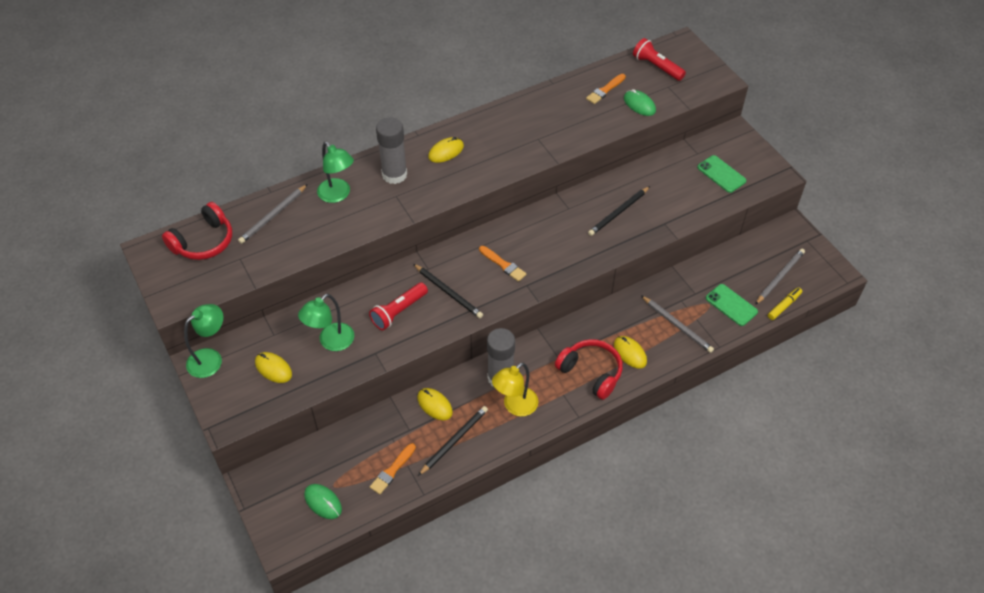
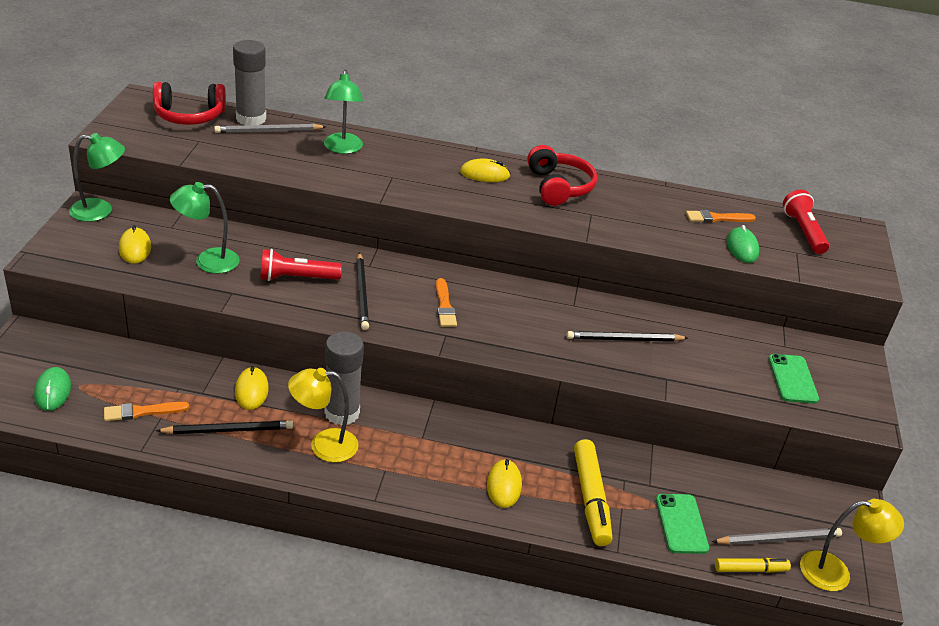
camera: 35 degrees right, 15 degrees down
grey glue stick [376,118,407,184] -> grey glue stick moved to [233,40,266,125]
red headphones [555,339,623,400] -> red headphones moved to [527,145,597,206]
grey pencil [641,295,714,353] -> yellow marker [574,439,612,546]
none -> yellow lamp [800,499,904,591]

